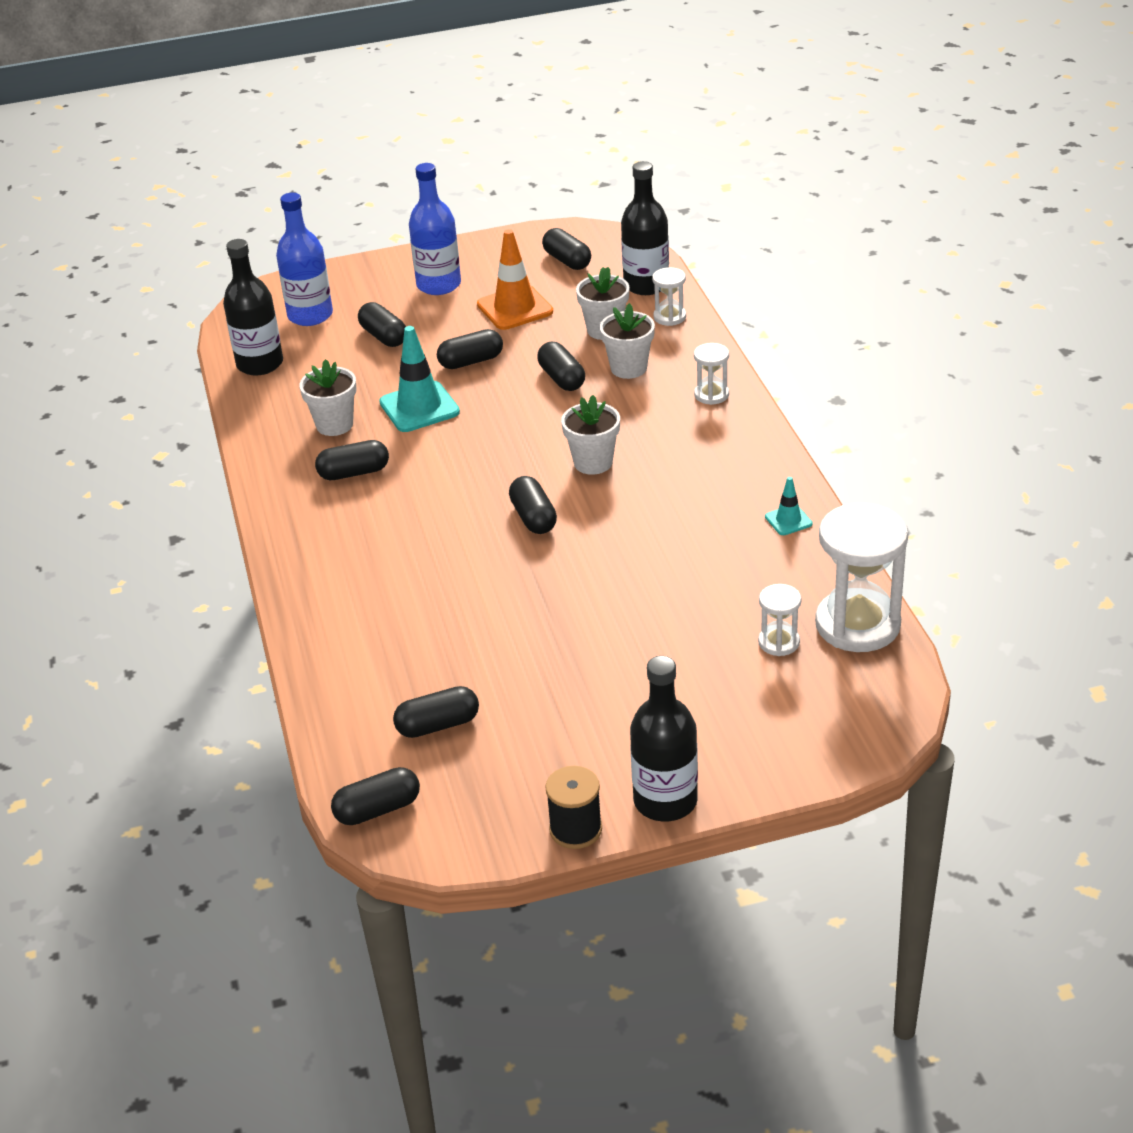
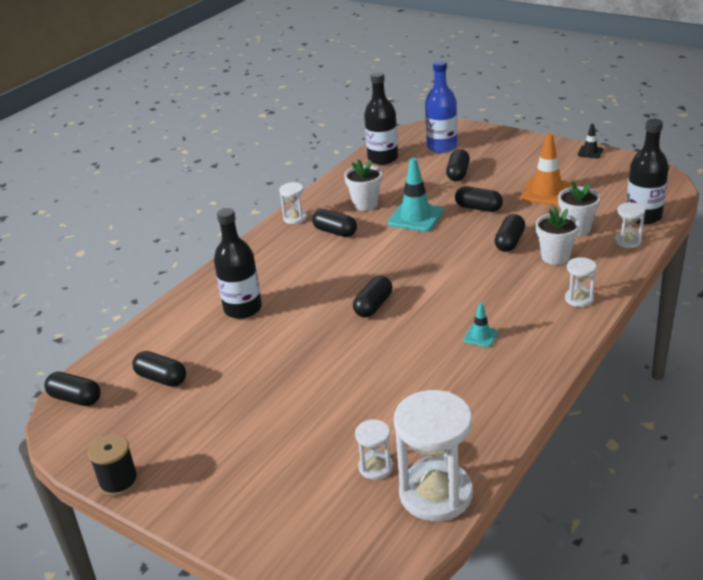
camera: 50 degrees right, 5 degrees down
blue bottle [409,163,461,295] -> none
black capsule [542,228,591,270] -> none
white flower pot [561,395,620,475] -> none
black bottle [630,656,698,822] -> black bottle moved to [214,208,262,319]
turquoise traffic cone [765,477,813,535] -> turquoise traffic cone moved to [463,302,498,347]
none -> white hourglass [279,182,307,224]
none -> black traffic cone [578,124,603,158]

